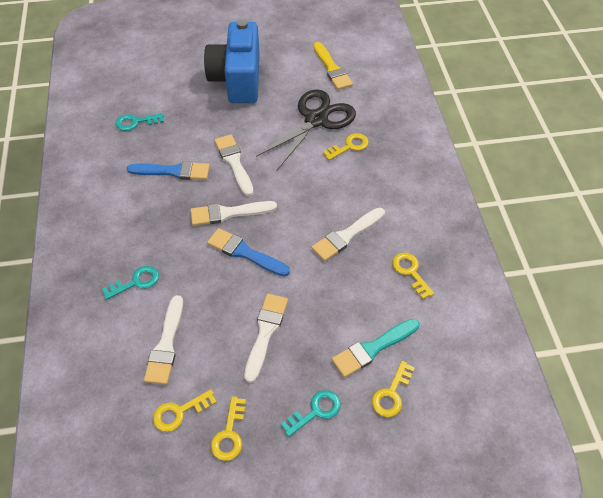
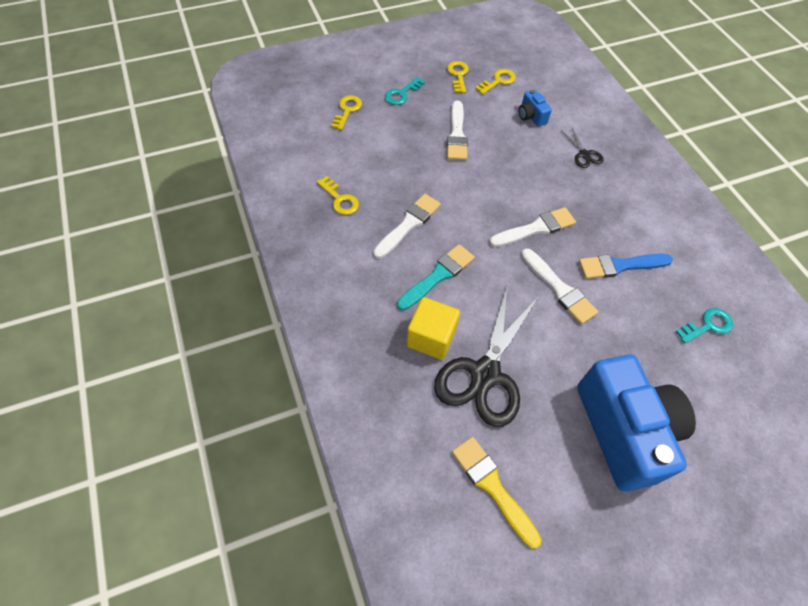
camera: 165 degrees right, 5 degrees up
turquoise key [102,266,159,300] -> black scissors [562,128,604,168]
white brush [144,295,183,385] -> blue camera [519,90,552,127]
blue brush [207,228,290,277] -> none
yellow key [323,133,369,160] -> yellow cube [407,297,460,360]
turquoise brush [332,319,419,378] -> turquoise brush moved to [397,244,475,311]

